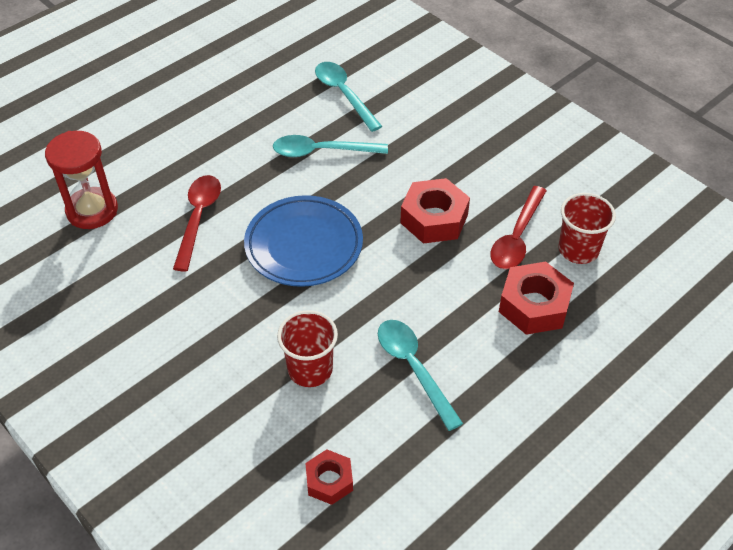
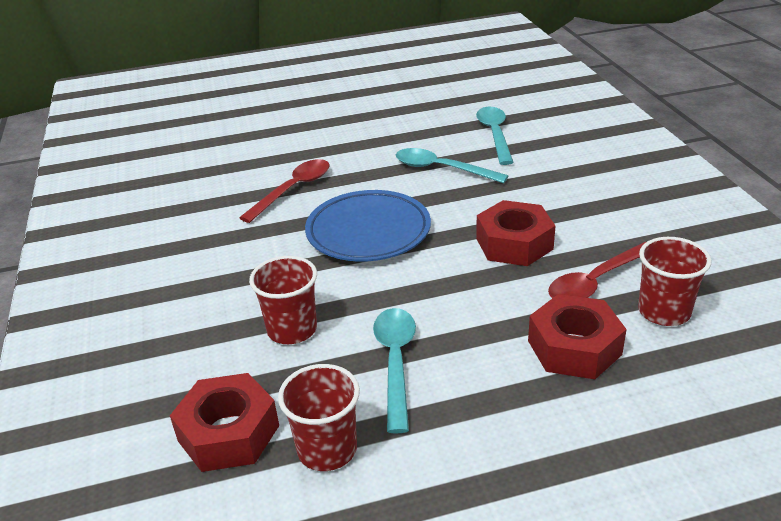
camera: 30 degrees right, 15 degrees down
red hourglass [45,131,118,229] -> none
red nut [306,449,353,505] -> red nut [170,373,279,472], size x1.65
none -> red cup [278,364,360,471]

